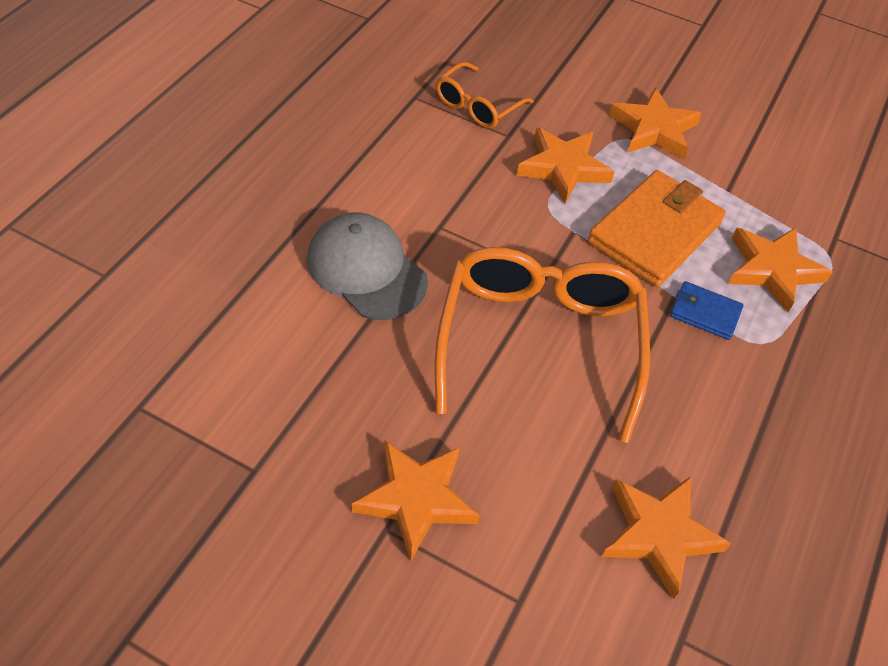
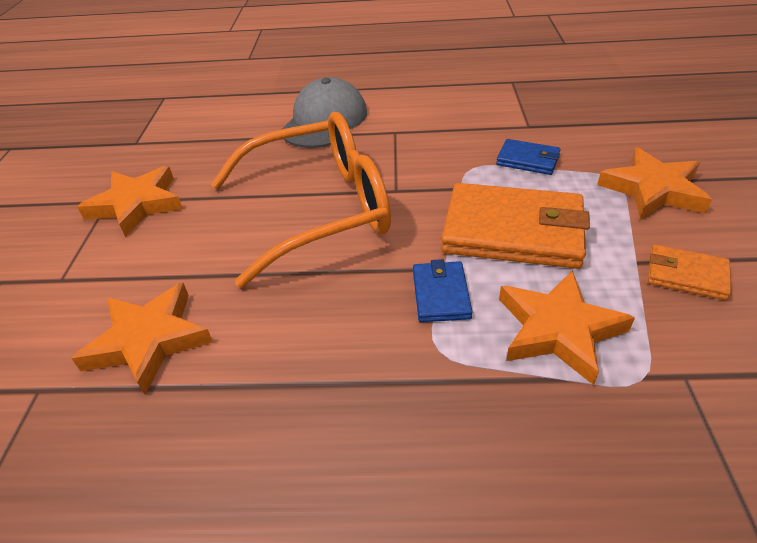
camera: 70 degrees right, 10 degrees down
orange glasses [436,62,534,128] -> none
orange star [517,127,614,203] -> blue wallet [496,139,561,175]
none -> orange wallet [648,244,732,300]

